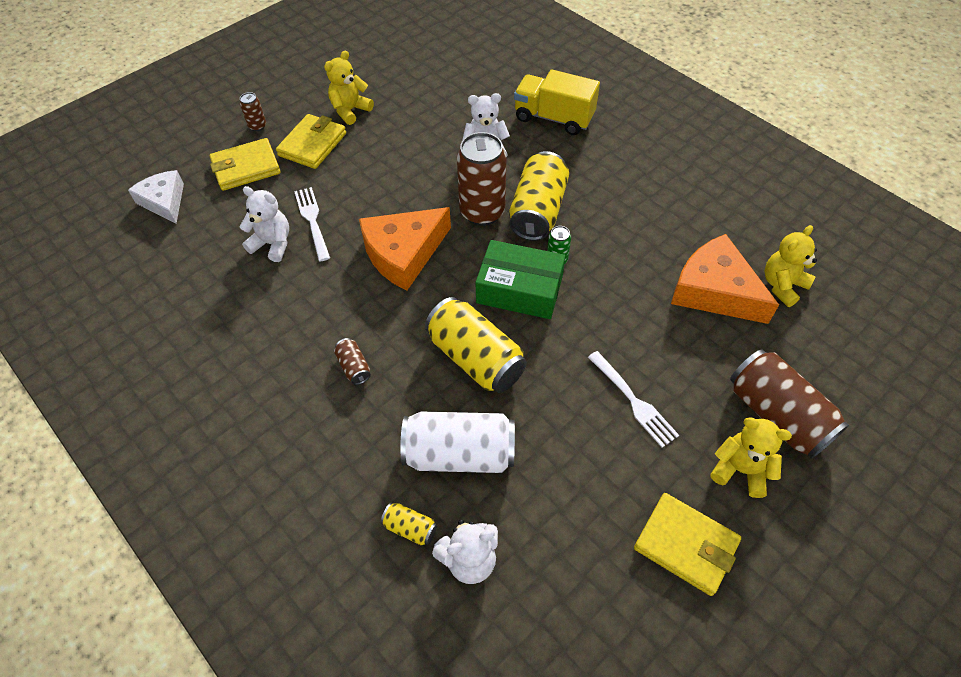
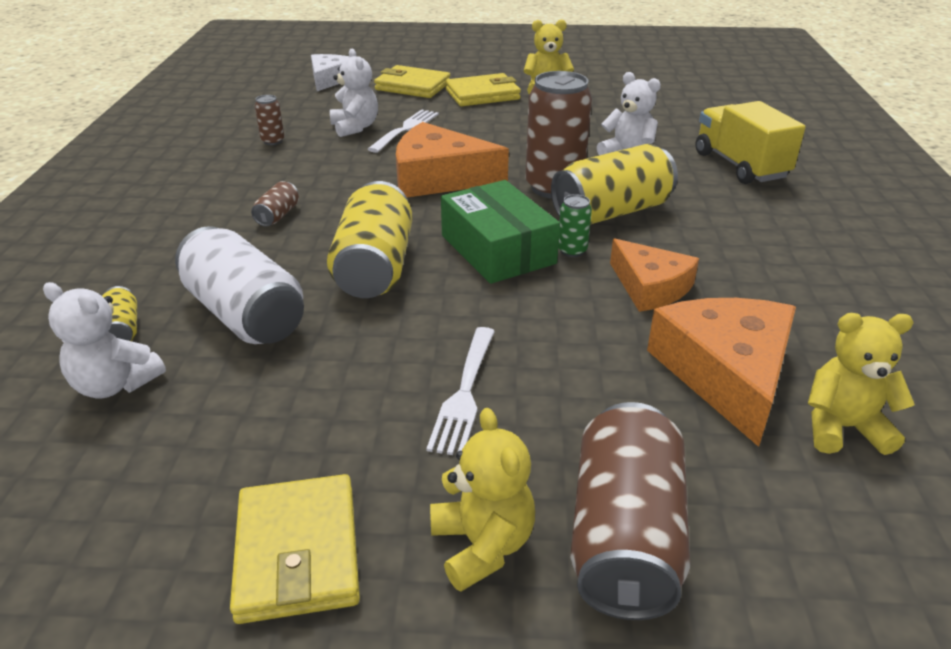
camera: 45 degrees right, 20 degrees down
brown can [240,92,266,131] -> brown can moved to [255,95,284,145]
none -> orange cheese [610,239,699,312]

